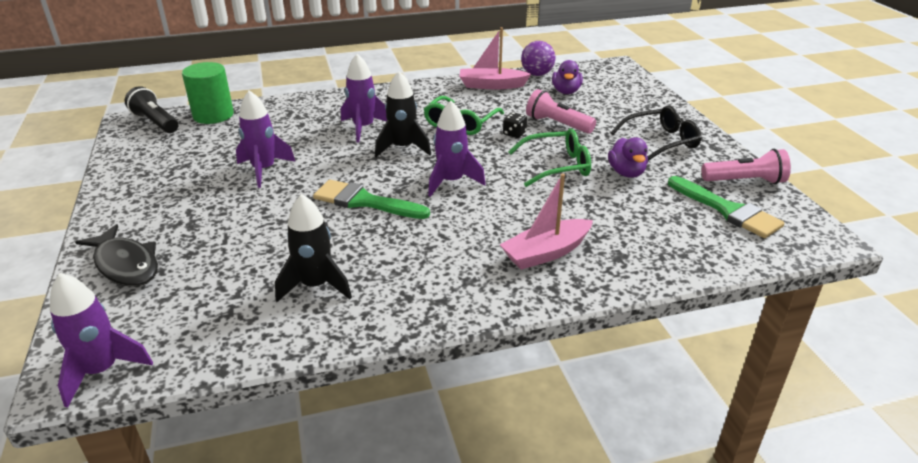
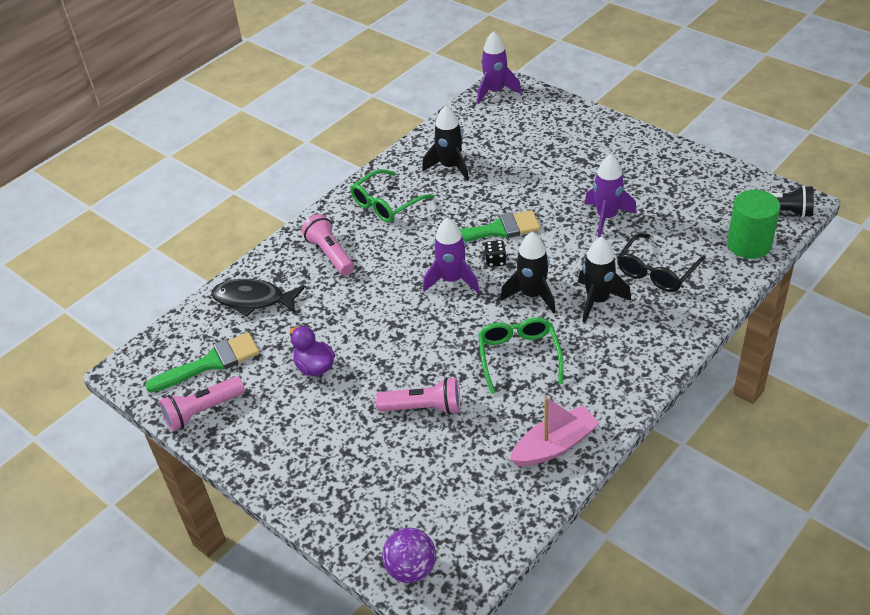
camera: 150 degrees right, 10 degrees up
black fish [75,224,158,286] -> black fish moved to [211,279,305,317]
purple rocket [341,54,387,143] -> black rocket [578,237,631,322]
pink boat [500,174,593,270] -> pink flashlight [301,214,354,275]
black dice [503,112,527,138] -> black dice moved to [484,240,506,267]
green glasses [508,129,591,187] -> green glasses moved to [350,169,434,222]
purple ball [521,41,555,76] -> purple ball moved to [382,528,436,583]
purple duck [552,60,583,94] -> none
black glasses [611,106,701,161] -> black glasses moved to [617,233,706,292]
green brush [668,176,785,238] -> green brush turned 135 degrees clockwise [145,332,260,393]

